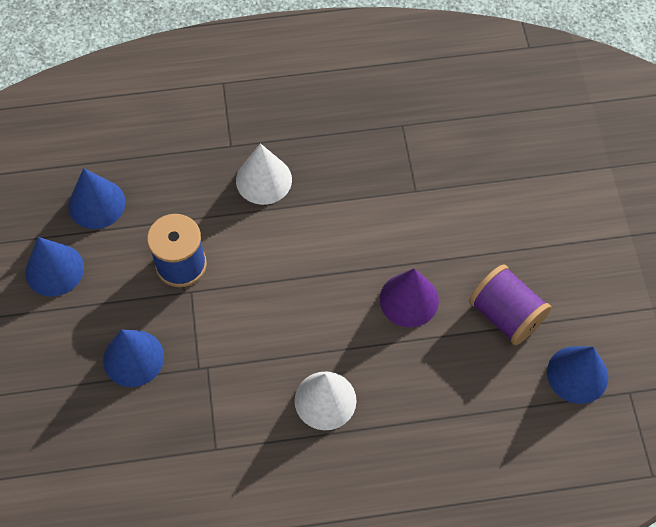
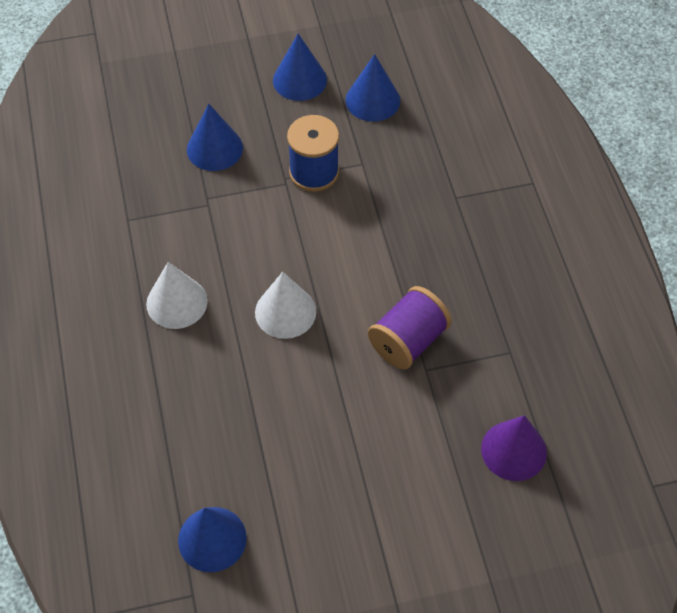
camera: 85 degrees right, 5 degrees down
white cone [236,143,292,205] -> white cone moved to [255,272,316,339]
purple cone [380,268,439,327] -> purple cone moved to [481,415,547,481]
purple spool [469,264,551,345] -> purple spool moved to [368,286,452,370]

